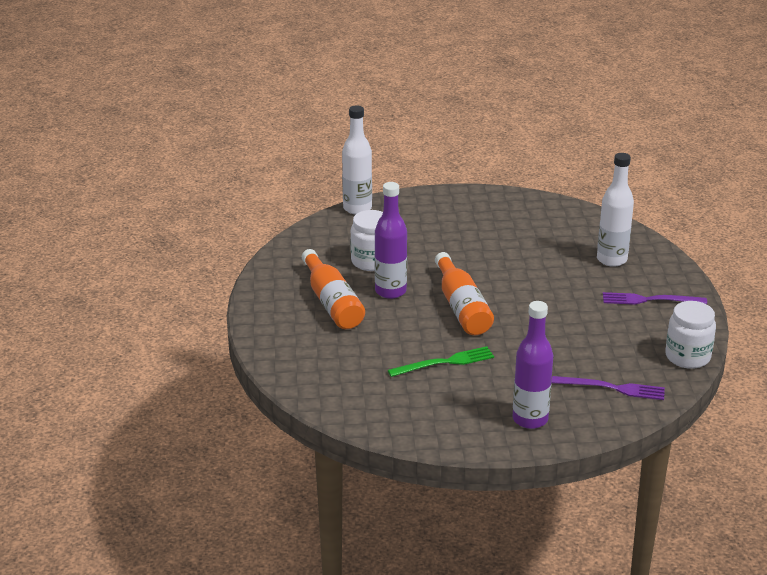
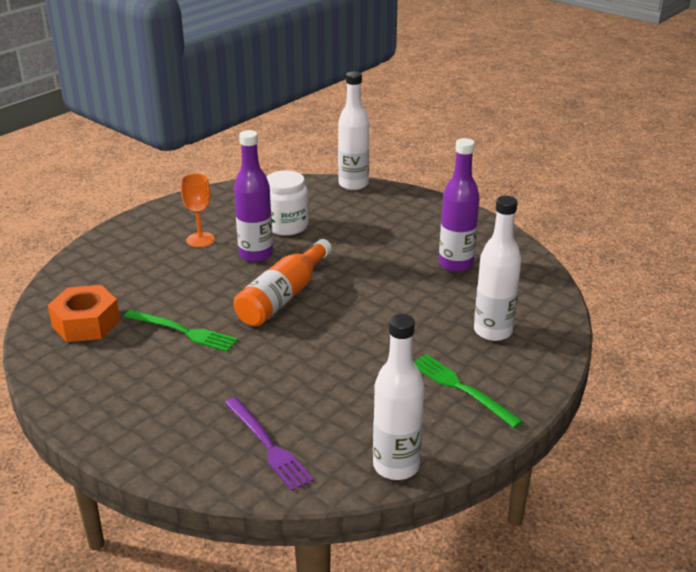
camera: 45 degrees right, 0 degrees up
orange bottle [302,249,365,329] -> orange goblet [181,173,215,247]
purple bottle [512,301,553,429] -> purple bottle moved to [439,138,480,272]
purple fork [603,292,707,305] -> green fork [414,354,523,428]
white jar [665,301,716,369] -> white bottle [373,314,424,480]
none -> orange nut [48,285,120,342]

